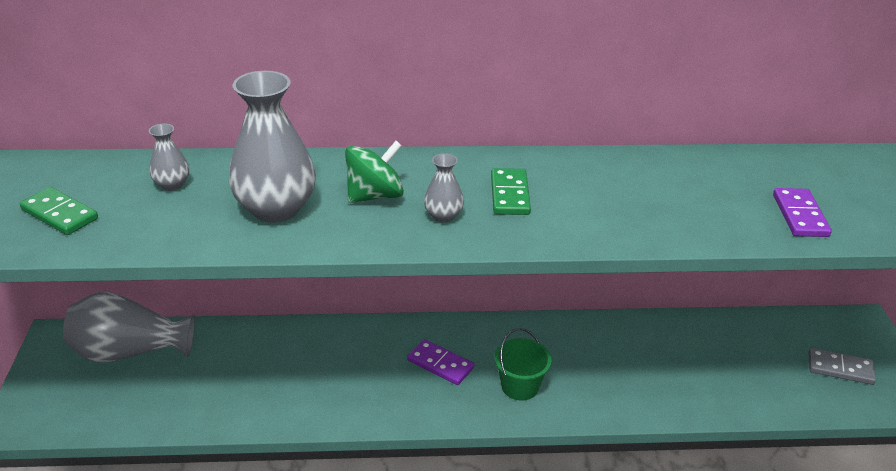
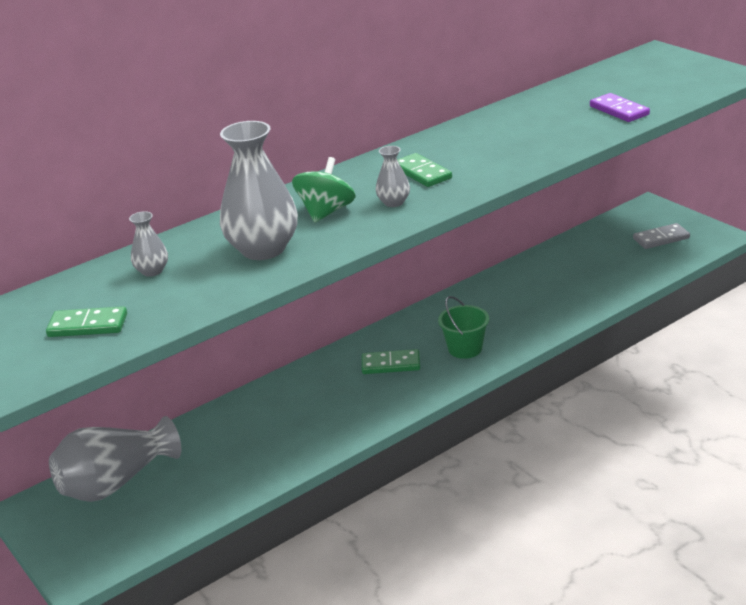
camera: 30 degrees left, 5 degrees down
purple domino [407,339,474,385] -> green domino [362,349,420,374]

